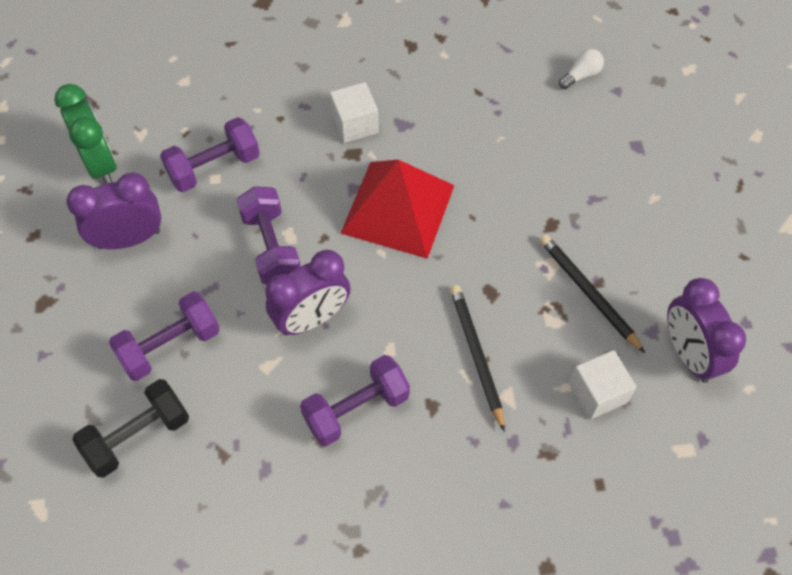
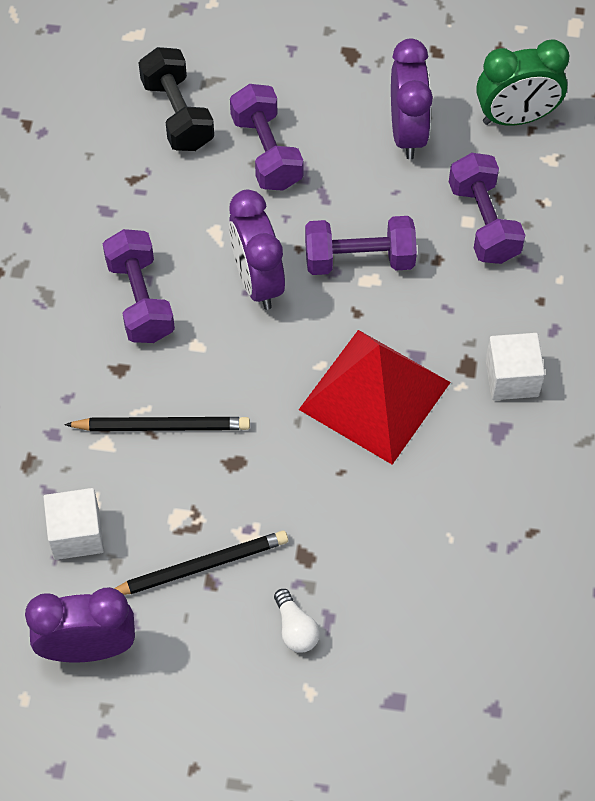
camera: 105 degrees right, 0 degrees up
white light bulb [559,49,604,89] -> white light bulb moved to [274,589,320,653]

